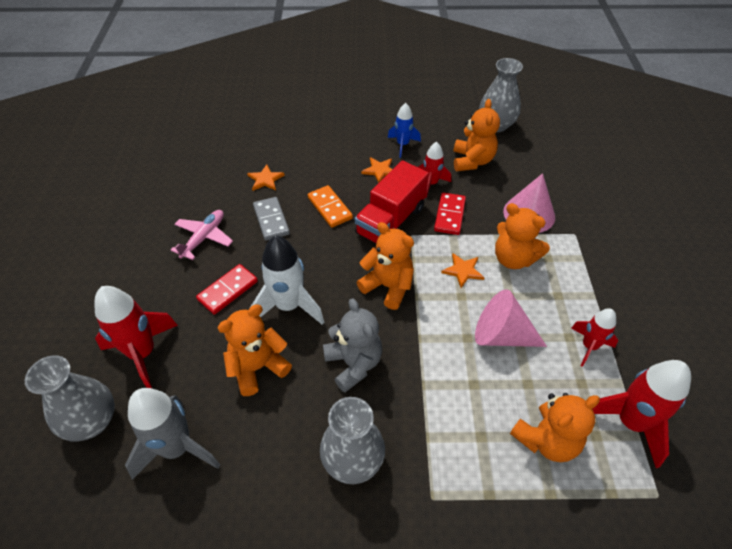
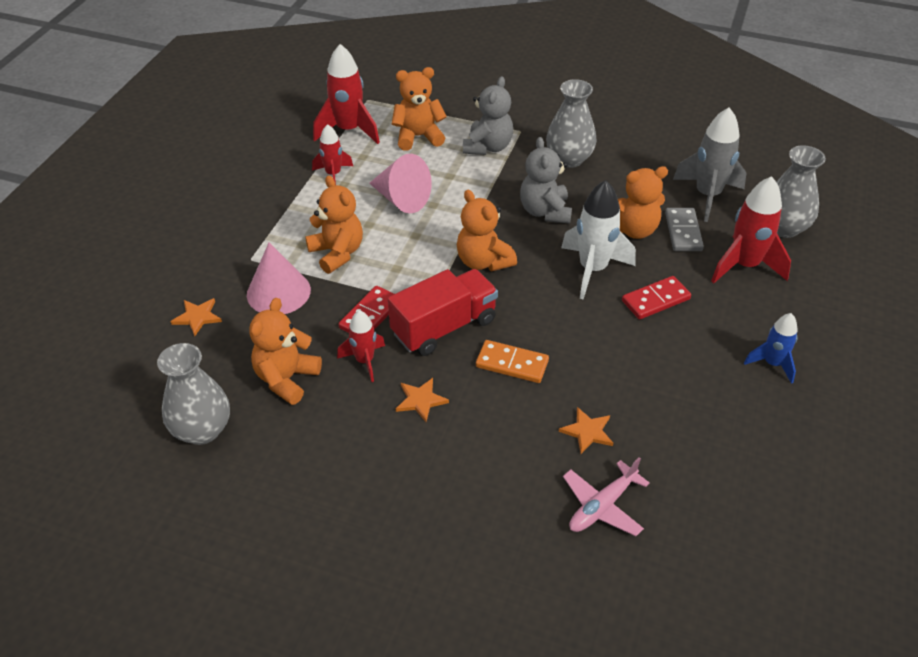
camera: 160 degrees left, 5 degrees down
pink plane [171,210,233,260] -> pink plane moved to [563,457,649,536]
grey domino [253,197,290,241] -> grey domino moved to [665,208,704,251]
orange domino [308,185,353,228] -> orange domino turned 60 degrees counterclockwise [476,340,549,383]
blue rocket [388,103,421,158] -> blue rocket moved to [744,313,798,384]
orange star [441,253,485,288] -> orange star moved to [170,298,222,336]
none -> grey teddy bear [463,76,513,155]

